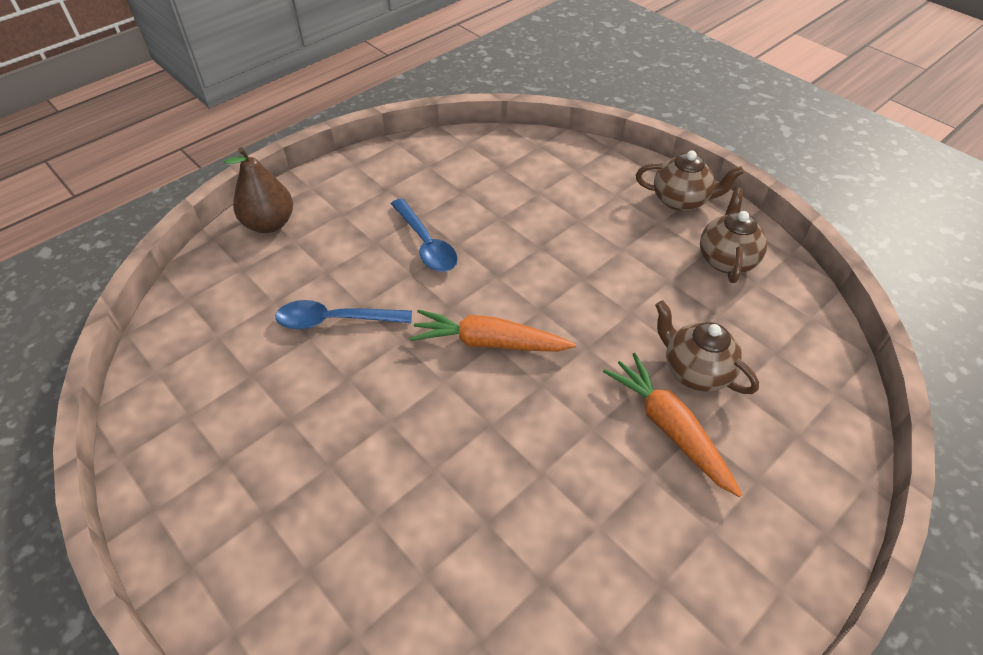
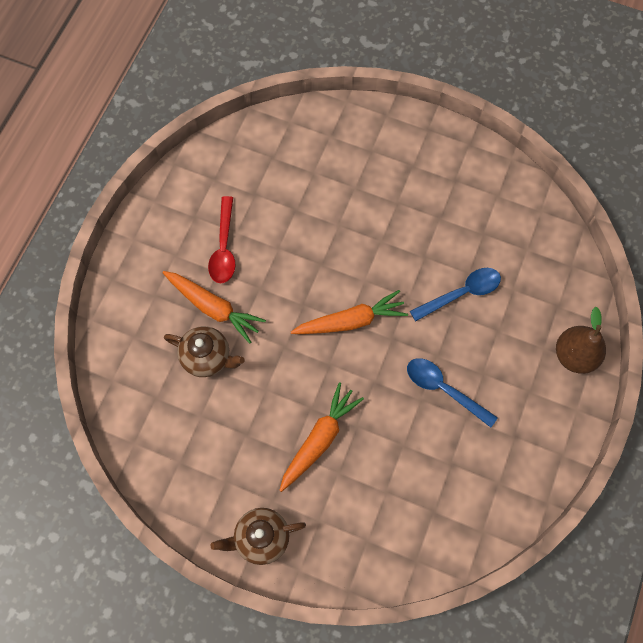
camera: 155 degrees right, 20 degrees up
brown teapot [700,187,767,283] -> none
none -> red spoon [208,196,235,283]
none -> orange carrot [279,382,364,492]

